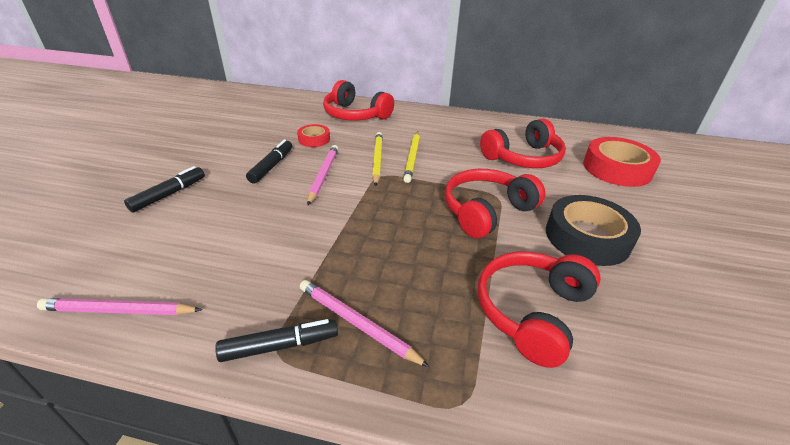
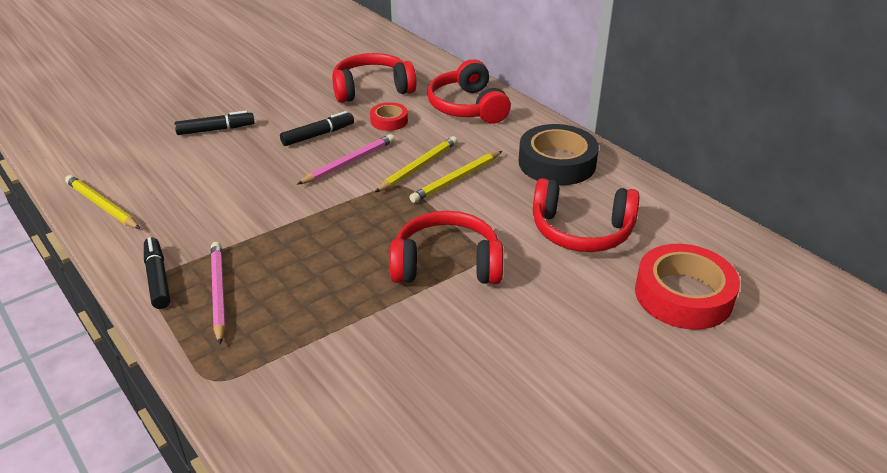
camera: 40 degrees right, 0 degrees up
pink pencil [37,298,202,315] -> yellow pencil [65,175,140,229]
black marker [215,319,338,362] -> black marker turned 135 degrees counterclockwise [144,237,170,309]
red headphones [477,252,601,368] -> red headphones moved to [332,53,417,103]
black tape [546,195,641,266] -> black tape moved to [518,124,599,185]

